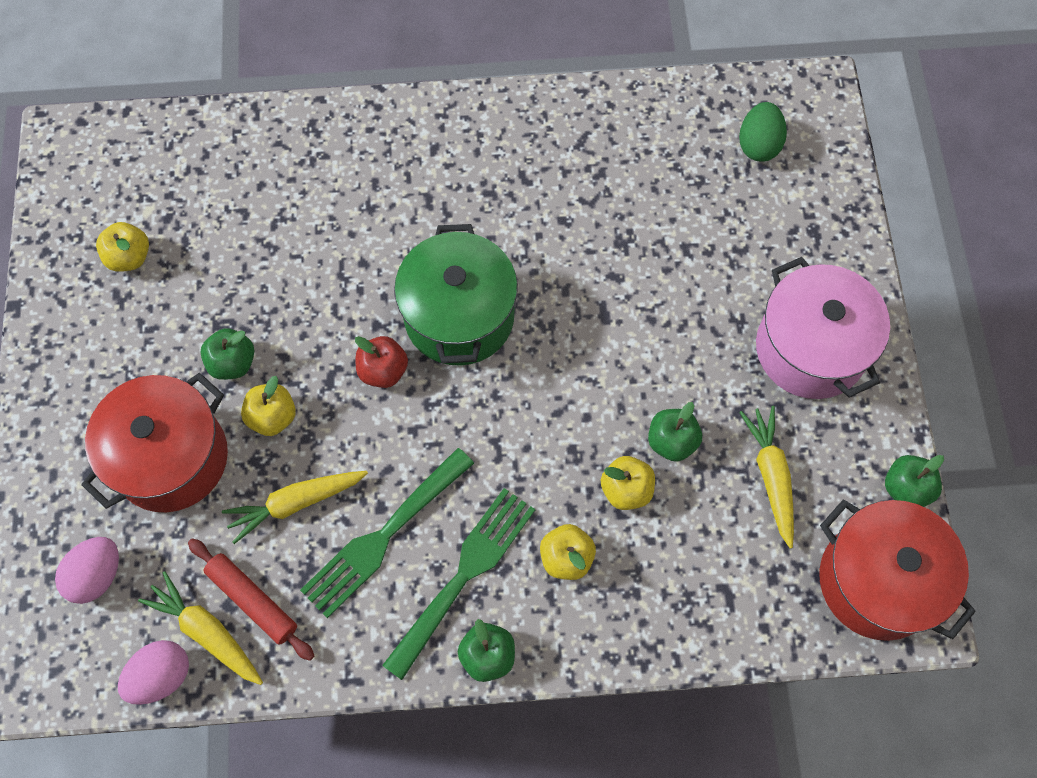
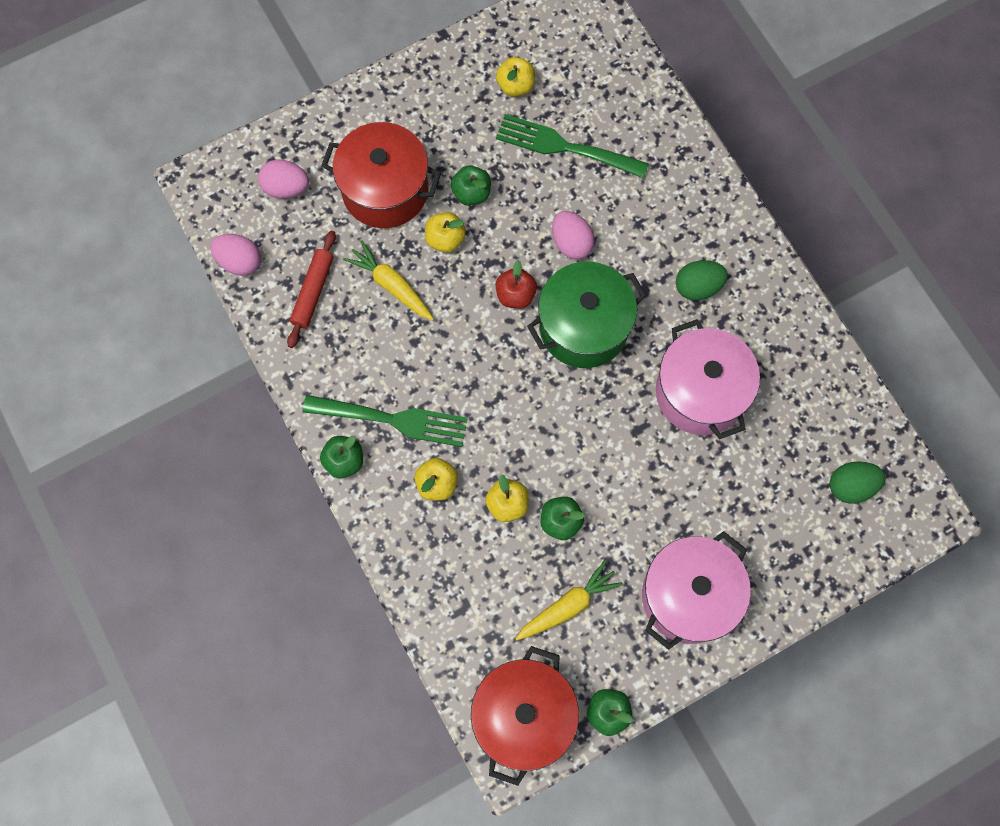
camera: 65 degrees right, 5 degrees up
yellow carrot [138,571,263,685] -> none
green fork [300,448,474,618] -> green fork moved to [496,114,649,179]
none -> pink egg [552,211,595,260]
none -> pink pot [656,319,760,439]
none -> green egg [676,260,728,301]

